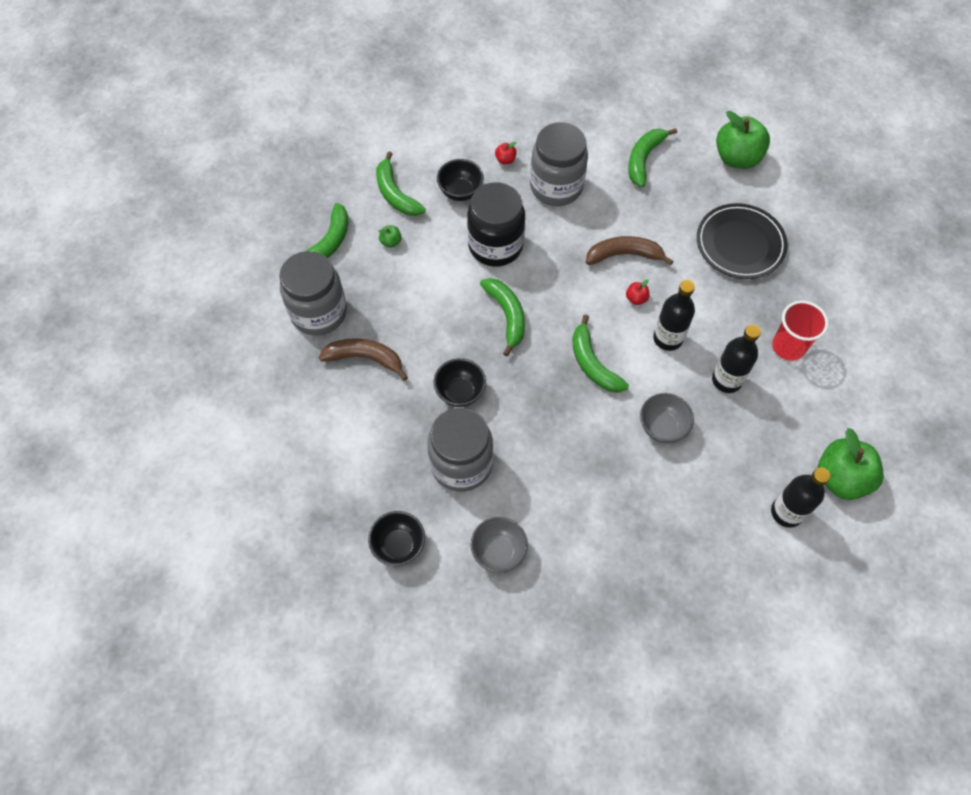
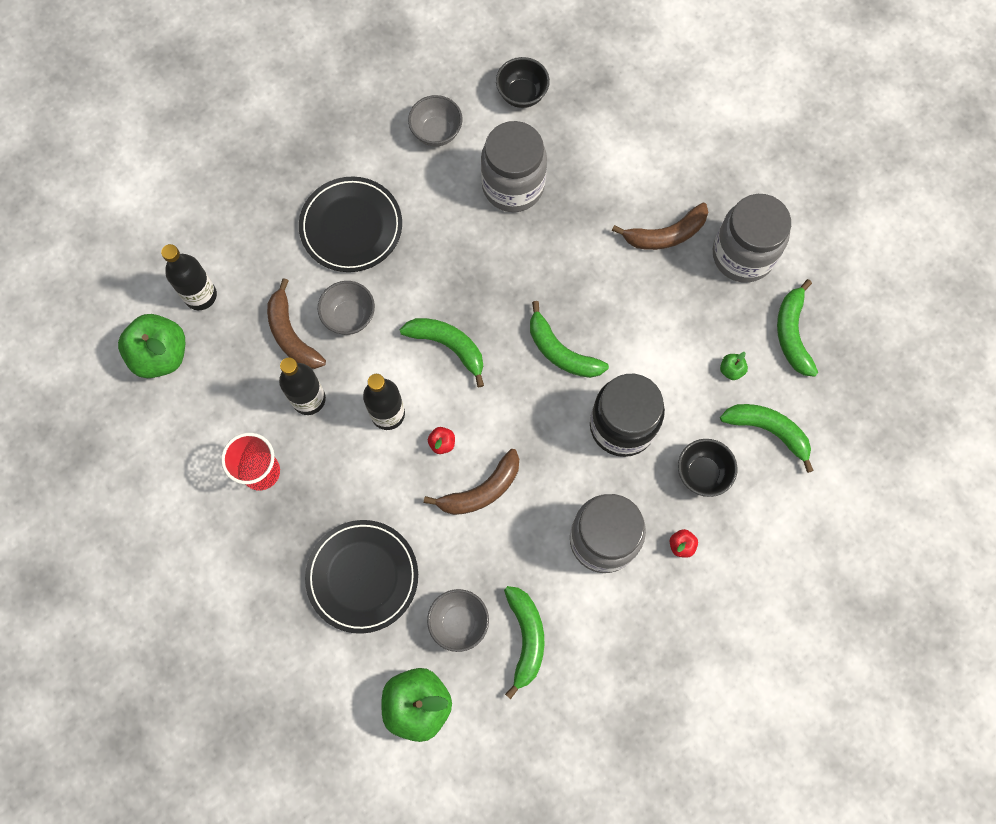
camera: 150 degrees right, 10 degrees up
black bowl [433,358,486,407] -> none
none -> brown banana [267,278,326,369]
none -> black plate [299,177,402,272]
none -> grey bowl [427,589,489,652]

